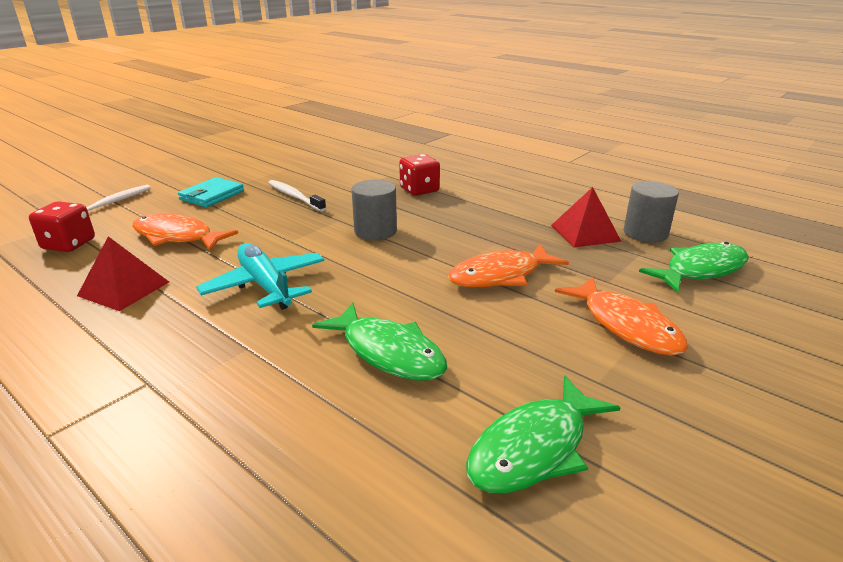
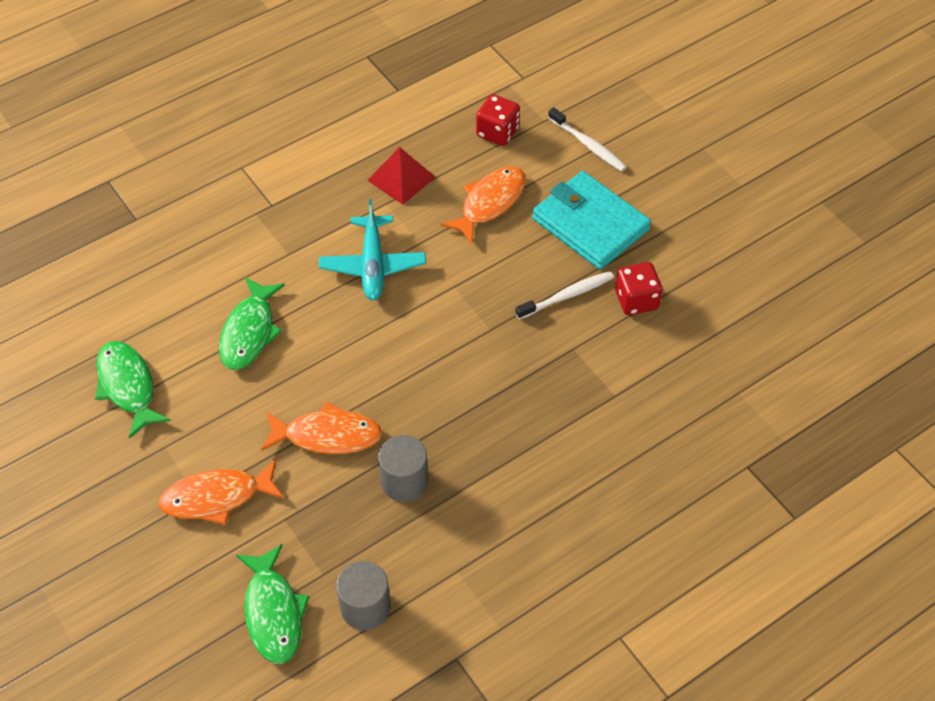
camera: 105 degrees right, 25 degrees up
turquoise wallet [178,177,244,207] -> turquoise wallet [532,171,651,270], size x1.69
turquoise plane [196,243,325,310] -> turquoise plane turned 105 degrees clockwise [319,199,426,300]
green fish [312,303,447,381] -> green fish turned 45 degrees counterclockwise [219,277,285,370]
grey cylinder [352,180,397,240] -> grey cylinder moved to [378,435,428,502]
red dice [399,154,440,196] -> red dice moved to [615,262,662,315]
orange fish [448,243,569,287] -> orange fish turned 105 degrees clockwise [261,402,382,454]
red pyramid [551,187,622,247] -> none

